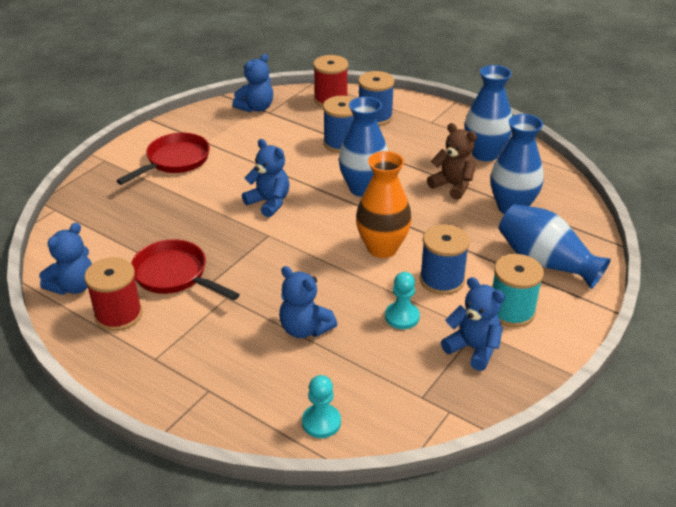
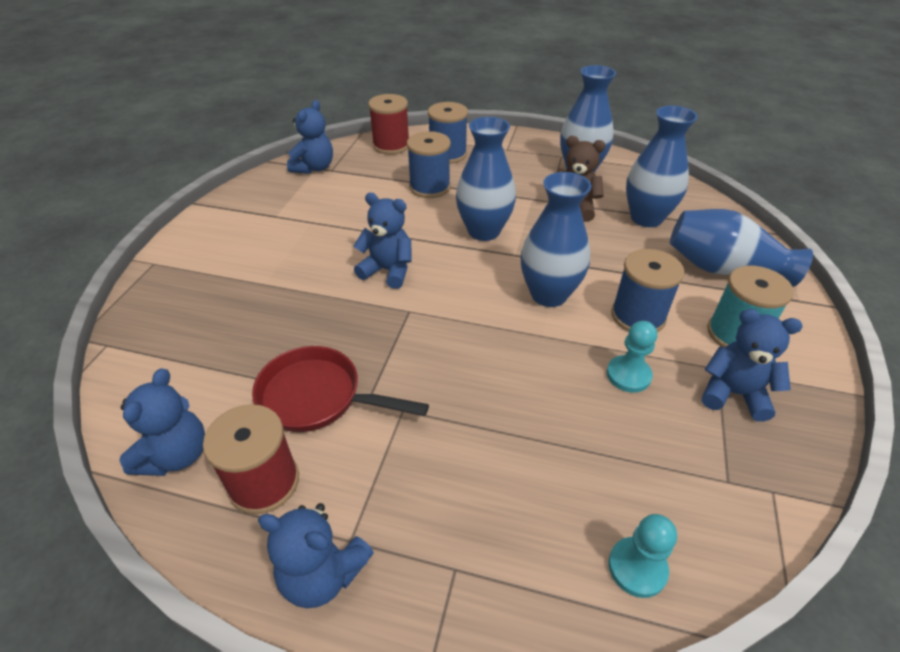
camera: 20 degrees left, 5 degrees up
red pan [116,133,210,185] -> none
blue teddy bear [279,266,337,338] -> blue teddy bear moved to [258,503,374,608]
orange vase [356,151,412,258] -> blue vase [521,172,591,307]

